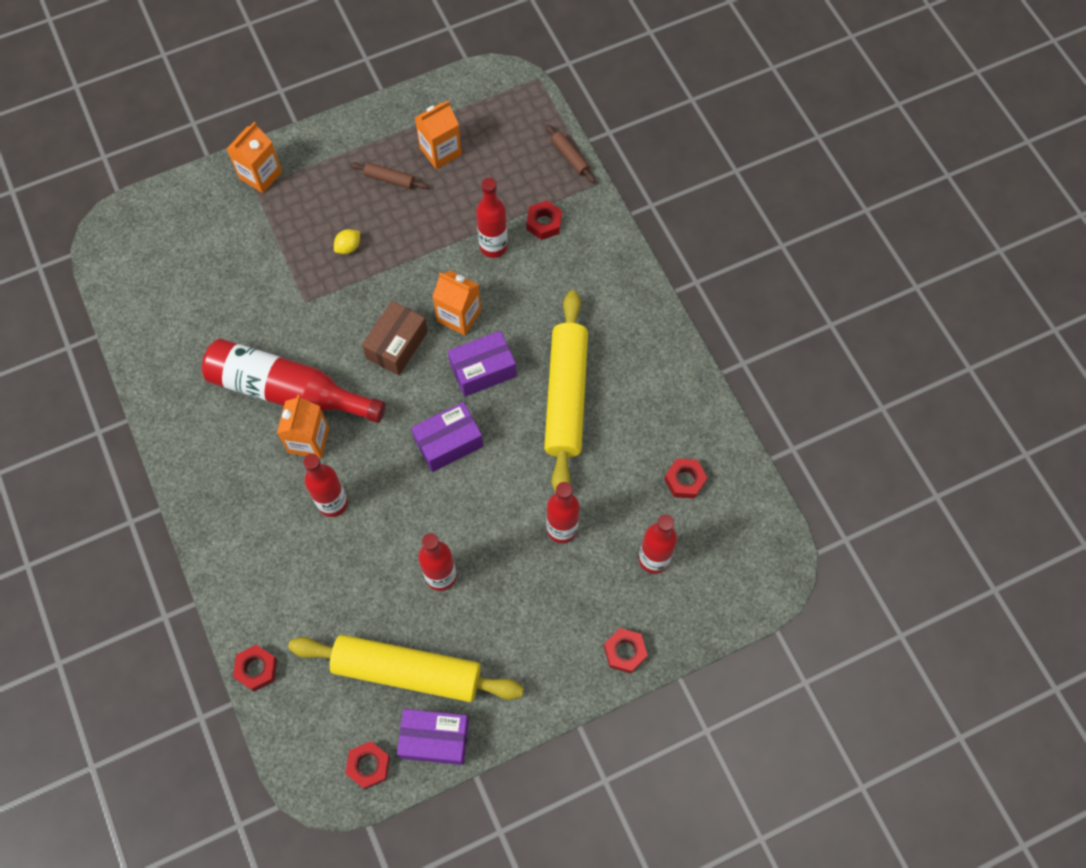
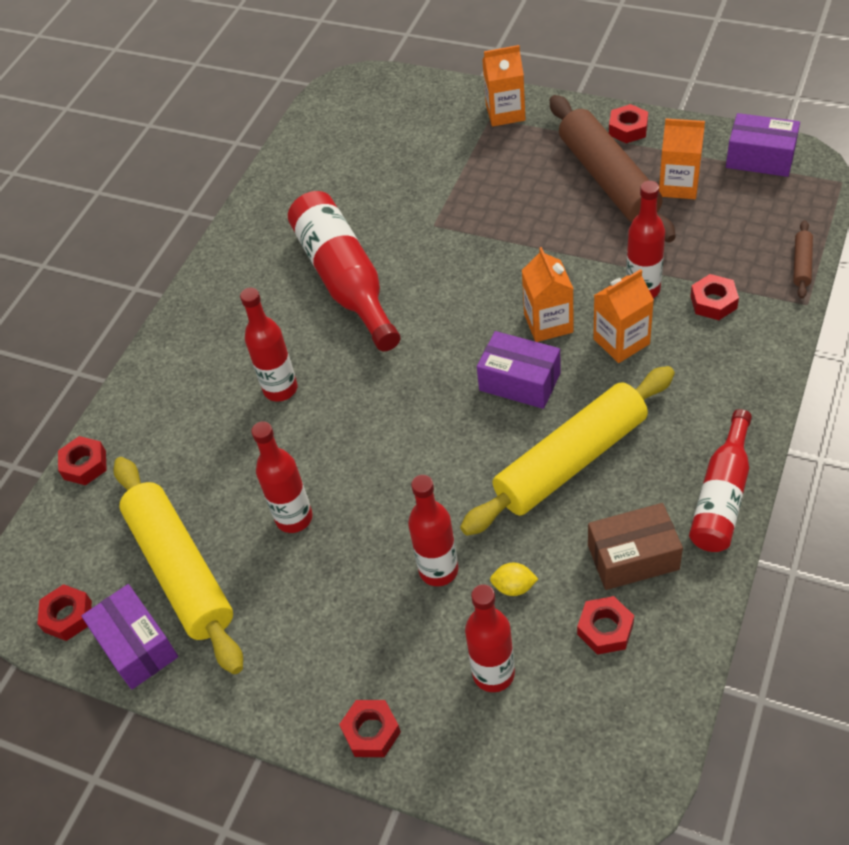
camera: 55 degrees right, 15 degrees down
orange carton [277,395,329,459] -> orange carton moved to [593,269,654,363]
yellow lemon [334,229,360,254] -> yellow lemon moved to [490,563,538,596]
brown rolling pin [350,162,428,189] -> brown rolling pin [550,95,676,243], size x2.46
brown box [362,301,428,375] -> brown box moved to [588,503,683,590]
purple box [411,402,483,472] -> purple box moved to [726,113,800,177]
none -> red nut [609,104,648,143]
none -> red bottle [689,409,752,552]

